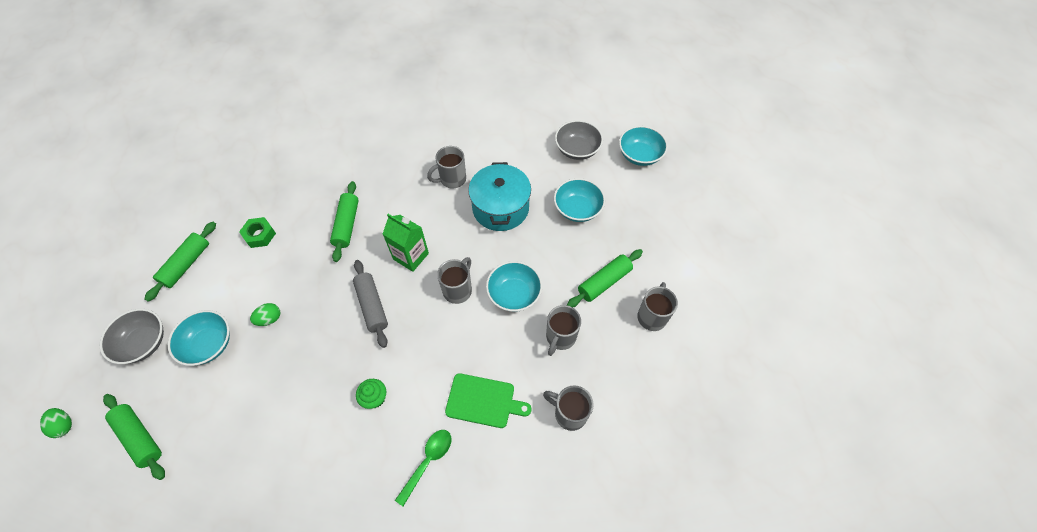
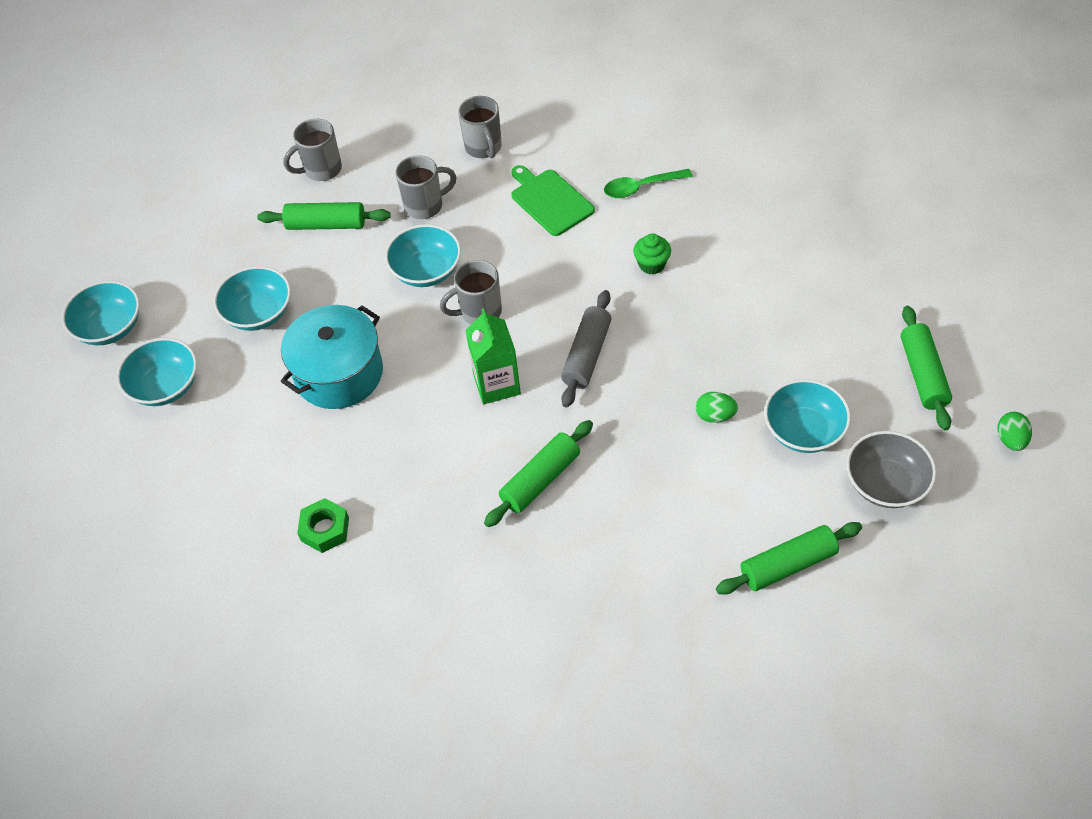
camera: 135 degrees left, 5 degrees down
green nut [239,217,276,248] -> green nut moved to [297,498,349,553]
grey mug [427,146,466,189] -> none
grey bowl [555,120,603,160] -> turquoise bowl [117,338,197,406]

